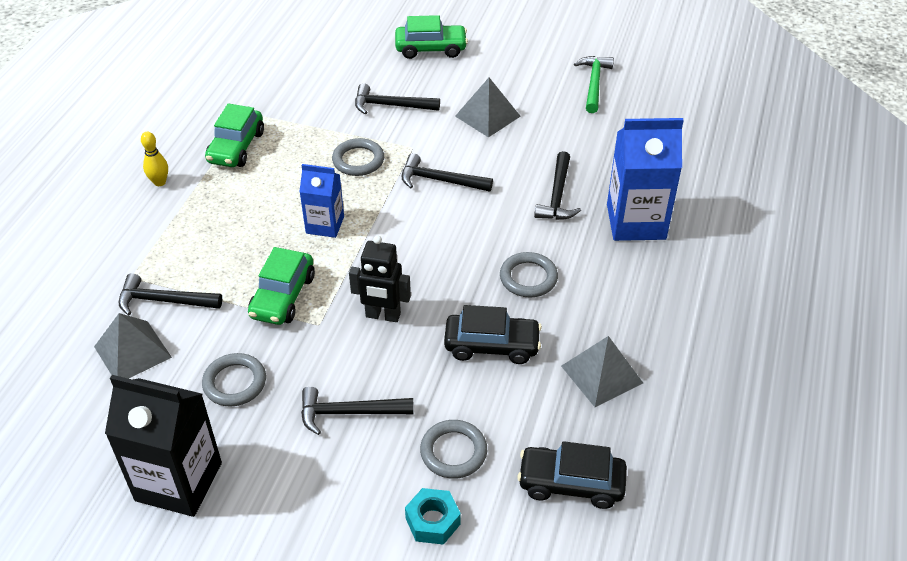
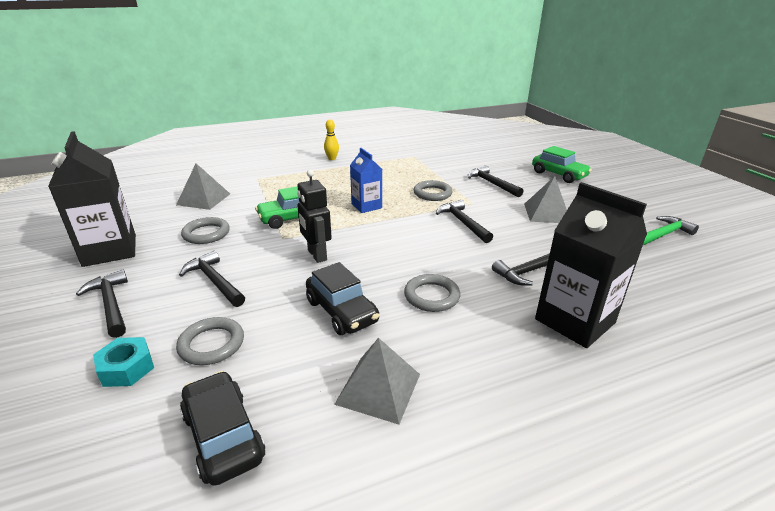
camera: 50 degrees right, 15 degrees down
black hammer [118,273,222,315] -> black hammer moved to [76,270,128,338]
green car [205,103,264,167] -> none
blue carton [607,118,684,241] -> black carton [535,182,647,348]

